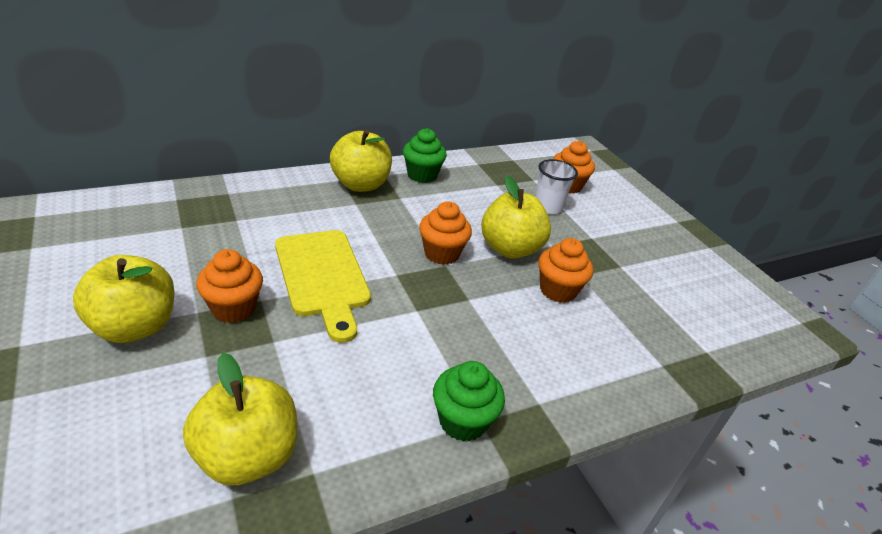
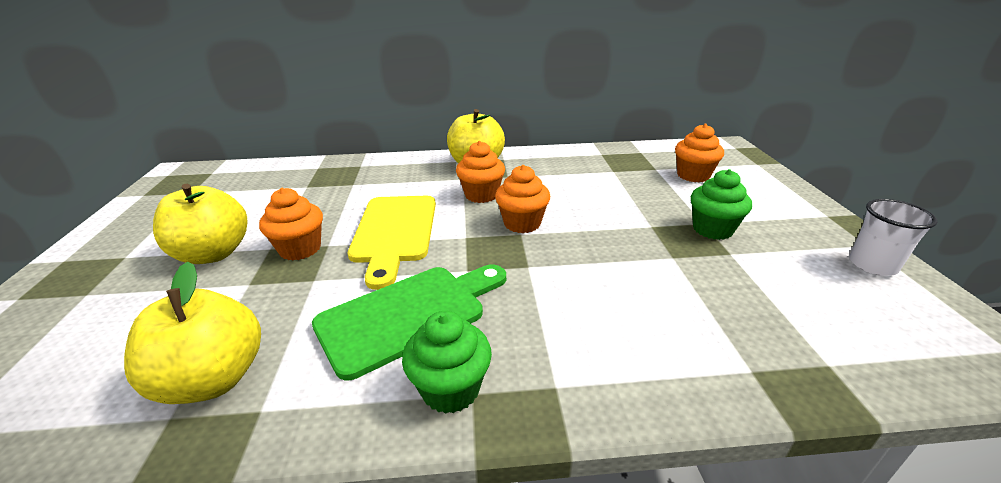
camera: 25 degrees right, 5 degrees down
green cupcake [403,128,447,183] -> green cupcake moved to [691,169,752,240]
yellow apple [481,175,551,259] -> none
white cup [535,159,578,214] -> white cup moved to [850,199,937,276]
orange cupcake [538,238,593,303] -> orange cupcake moved to [456,141,505,203]
none -> green cutting board [312,265,506,380]

